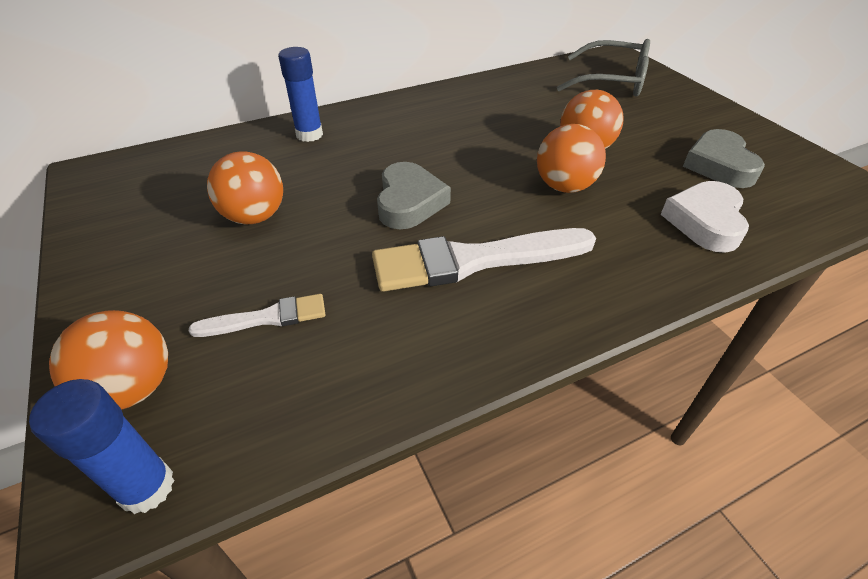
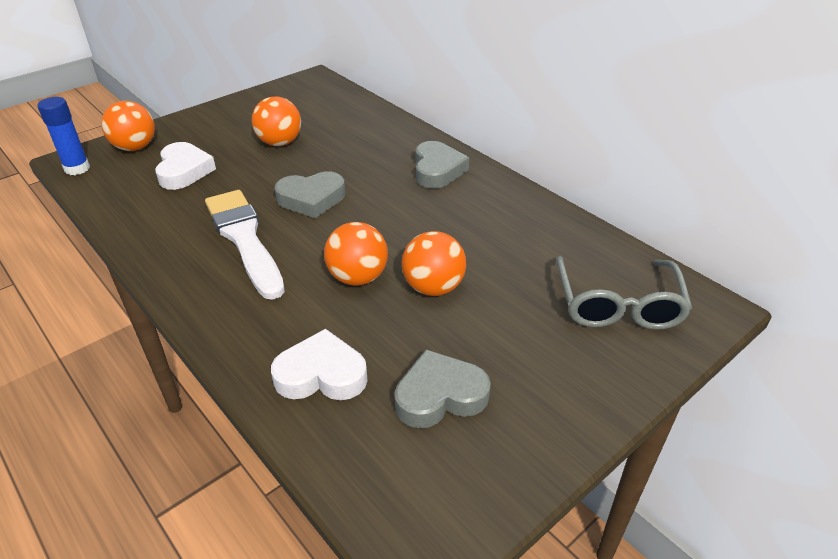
camera: 75 degrees right, 5 degrees down
white brush [189,294,326,337] -> white heart [155,142,216,190]
blue glue stick [278,47,323,142] -> none
none -> grey heart [415,141,469,189]

